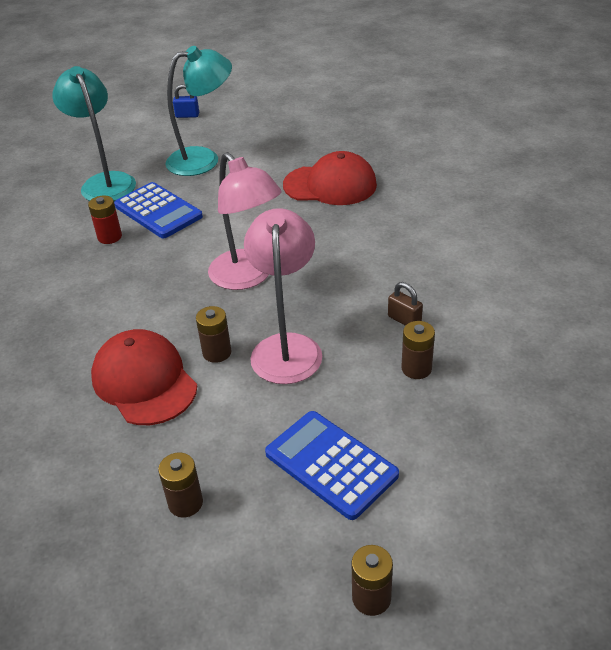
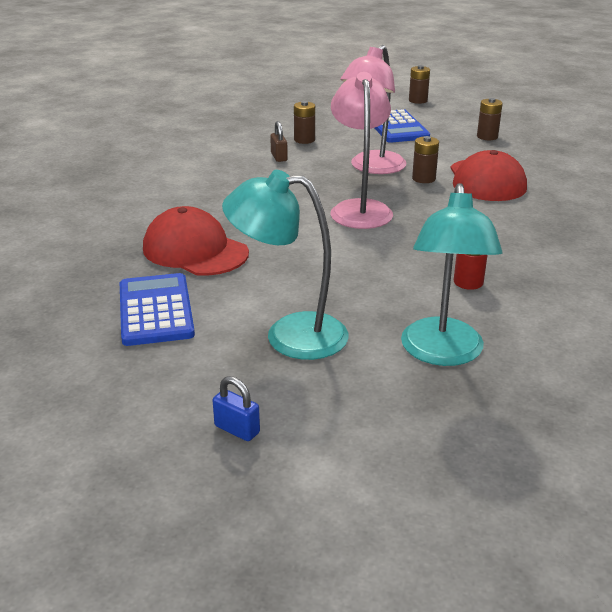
camera: 150 degrees left, 10 degrees down
blue calculator [114,182,203,238] -> blue calculator moved to [120,273,195,346]

